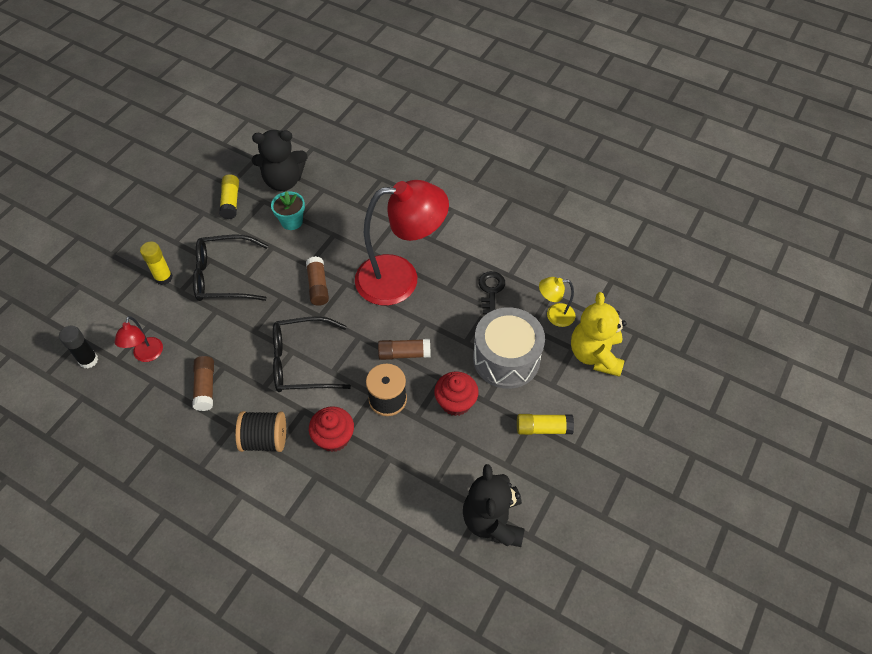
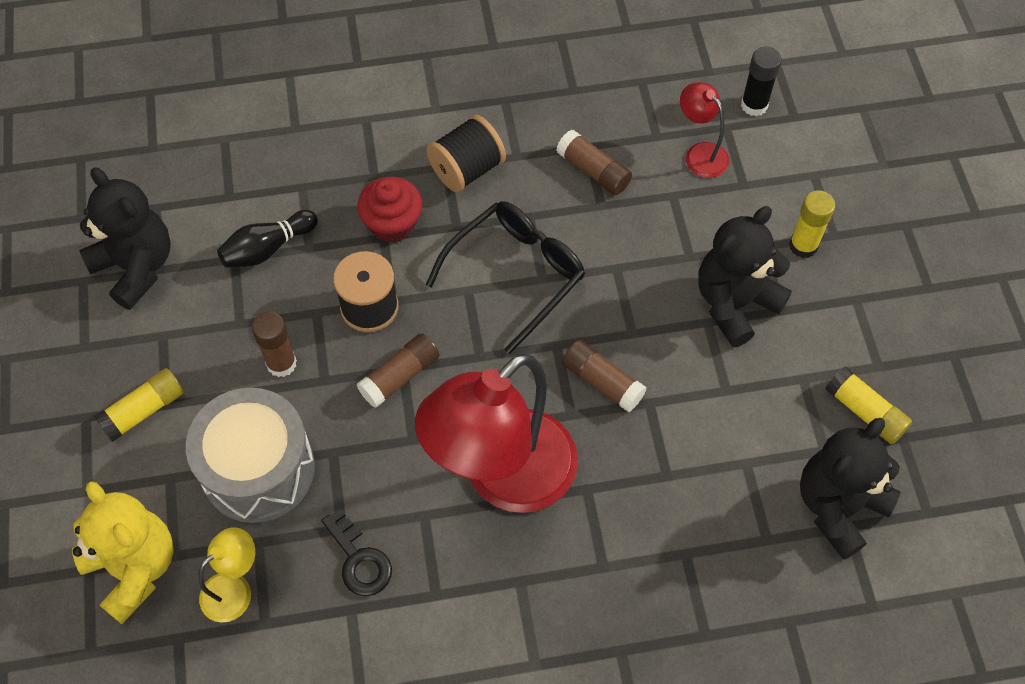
camera: 140 degrees right, 5 degrees up
black glasses [193,235,268,301] -> black teddy bear [698,206,792,347]
turquoise flower pot [271,191,305,230] -> none
red cupcake [434,371,479,416] -> brown glue stick [252,312,297,377]
none -> black bowling pin [217,210,318,267]

